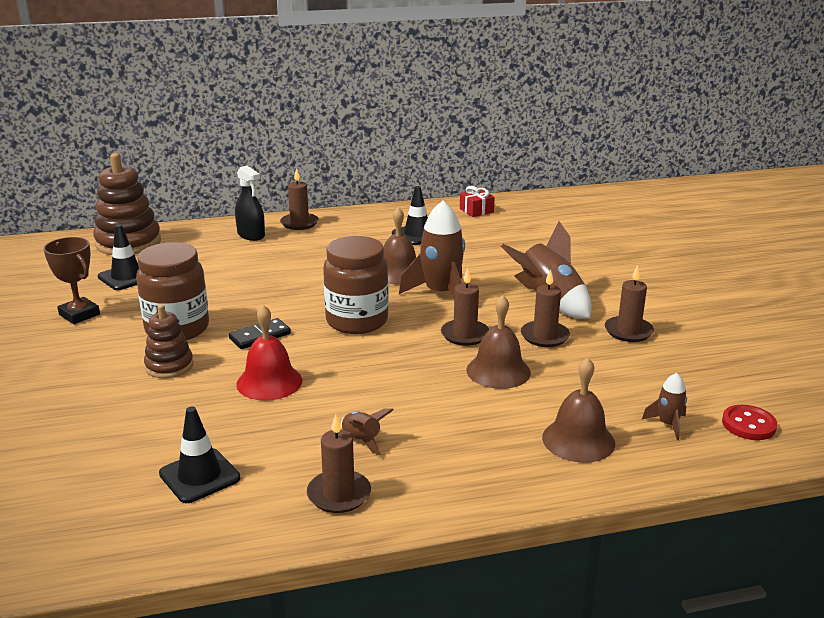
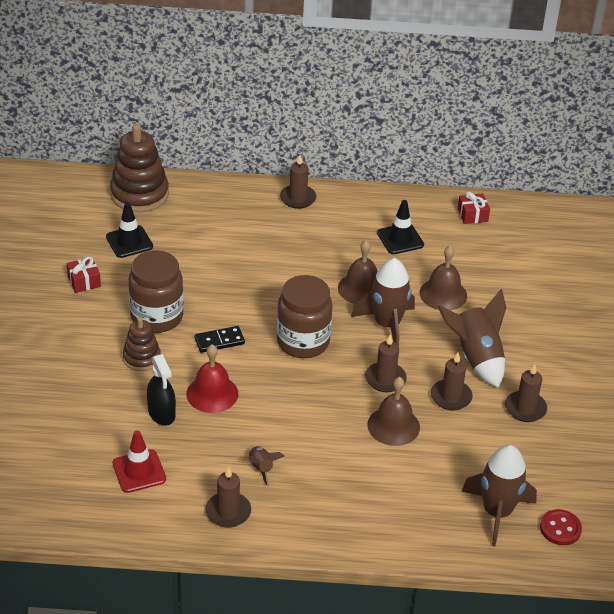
camera: 15 degrees right, 15 degrees up
brown trophy [43,237,100,324] -> red gift [67,256,101,293]
black traffic cone [159,407,240,503] -> red traffic cone [113,430,166,493]
black spray bottle [235,165,265,241] -> black spray bottle moved to [147,354,176,426]
brown bell [542,357,615,463] -> brown bell moved to [419,246,467,310]
brown rocket [642,373,687,440] -> brown rocket [461,445,537,546], size x2.08

